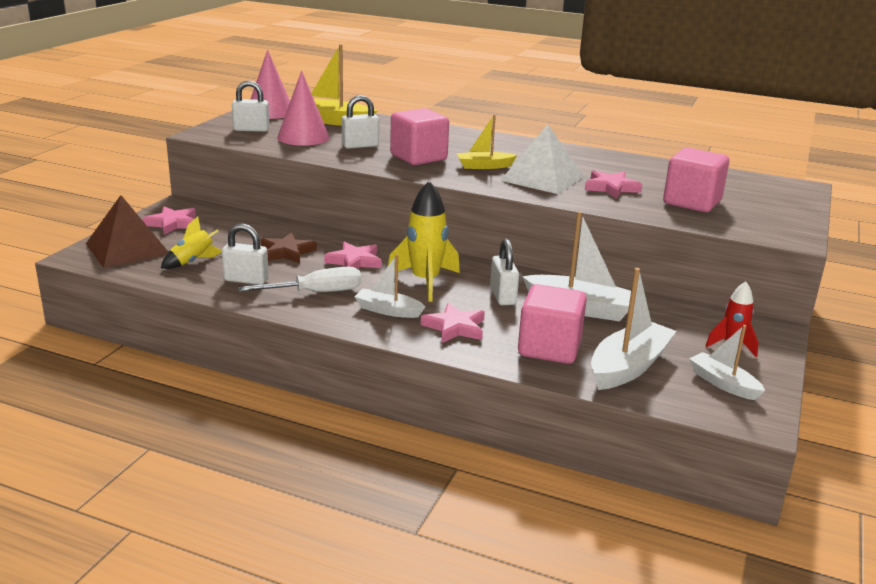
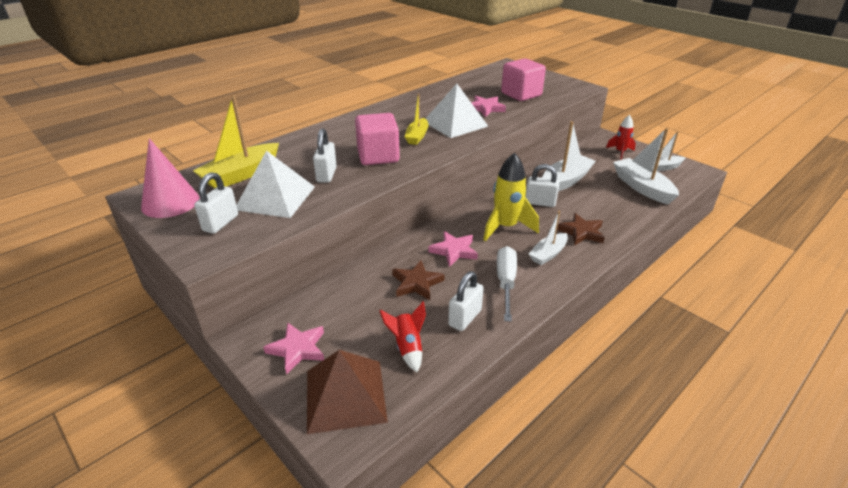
camera: 65 degrees left, 10 degrees up
yellow rocket [161,216,222,269] -> red rocket [379,301,426,372]
pink cone [277,71,330,146] -> white pyramid [237,151,315,218]
pink star [421,302,485,343] -> brown star [557,213,605,246]
pink cube [518,284,587,364] -> none

